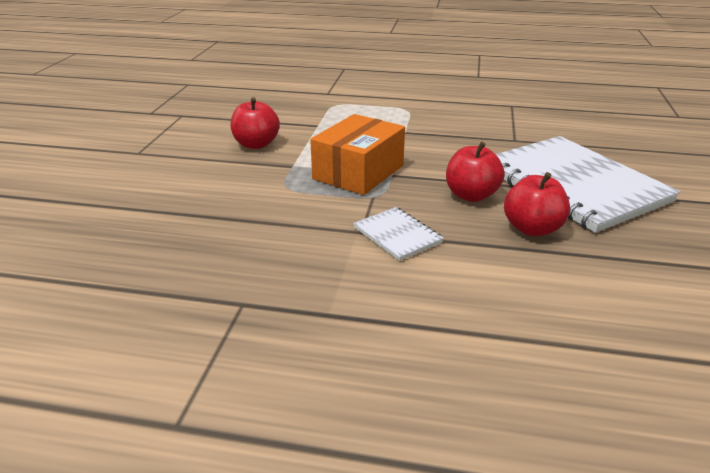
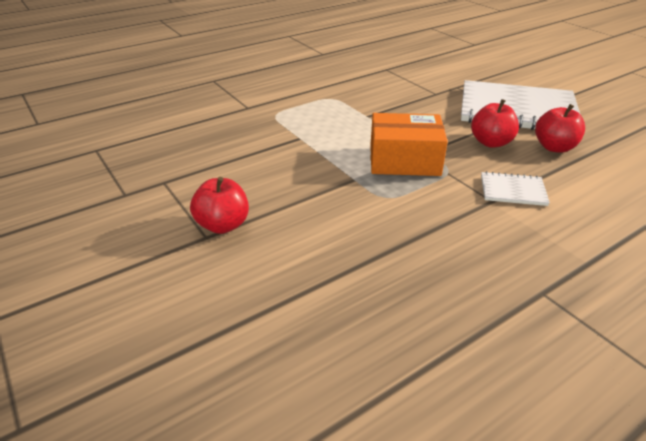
camera: 45 degrees left, 5 degrees up
red apple [231,97,280,149] -> red apple moved to [190,177,249,234]
orange box [310,114,405,195] -> orange box turned 75 degrees counterclockwise [370,113,448,176]

